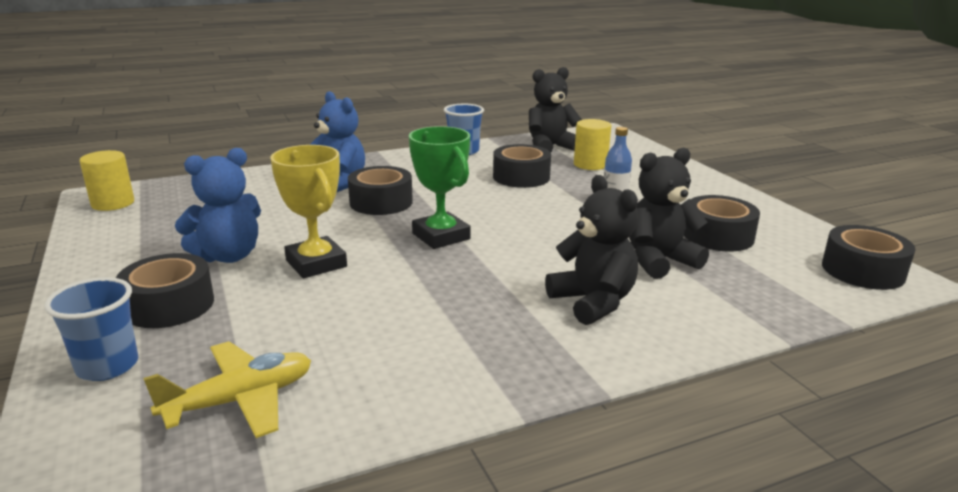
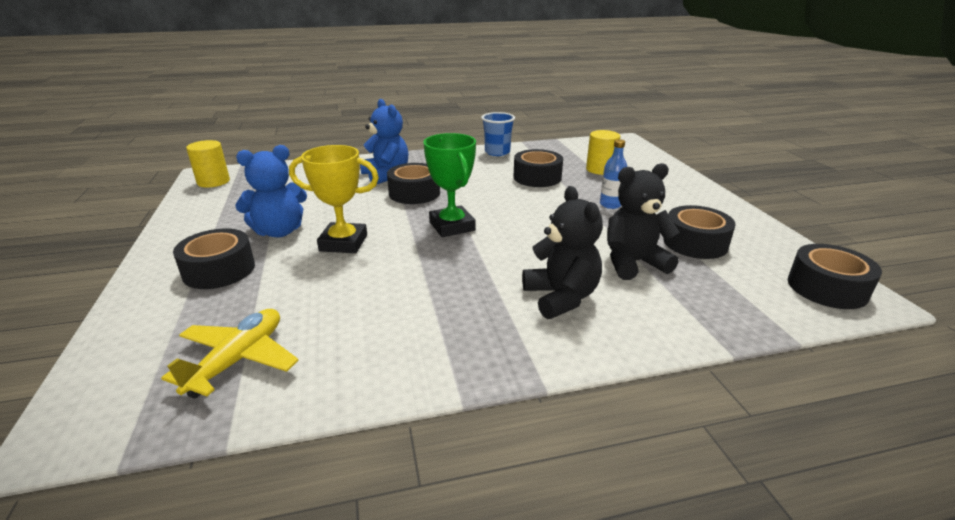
camera: 10 degrees right, 5 degrees up
blue cup [44,277,138,381] -> none
yellow plane [143,341,311,438] -> yellow plane turned 45 degrees counterclockwise [161,309,298,398]
yellow trophy [270,145,347,278] -> yellow trophy turned 60 degrees counterclockwise [289,145,379,253]
black teddy bear [529,67,582,152] -> none

